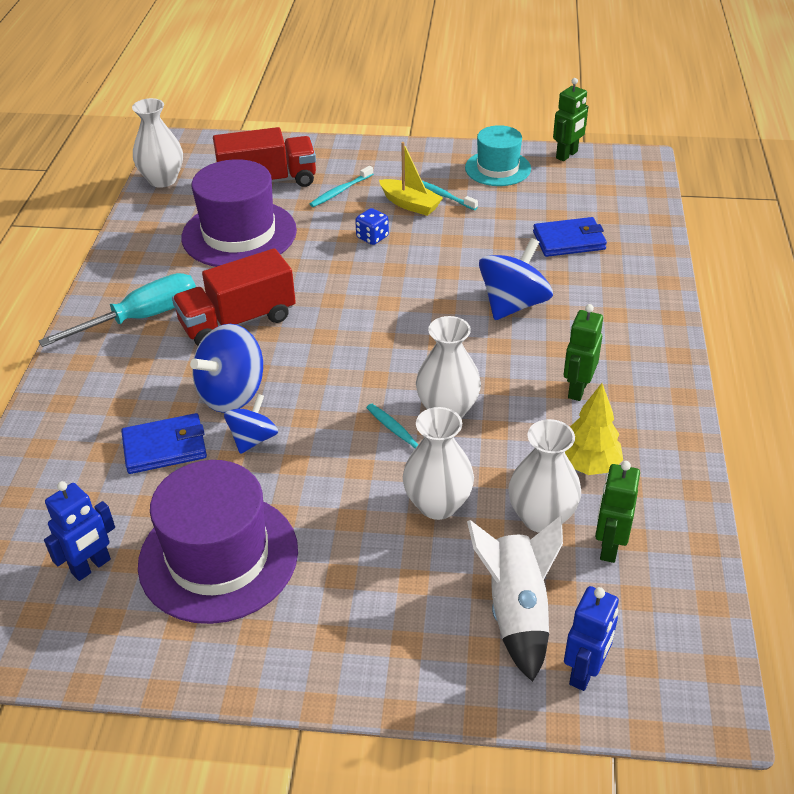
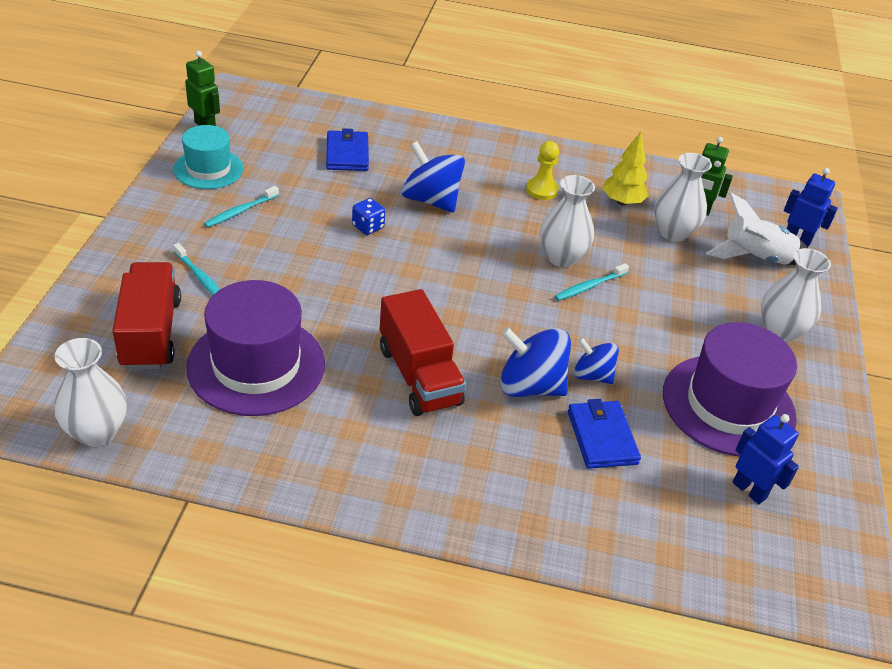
camera: 90 degrees left, 0 degrees up
turquoise screwdriver [38,273,196,347] -> none
blue spinning top [190,324,263,413] -> blue spinning top turned 150 degrees clockwise [500,327,571,397]
blue dice [355,208,389,245] -> blue dice moved to [352,198,385,235]
yellow boat [379,142,443,216] -> none
white vase [403,407,474,520] -> white vase moved to [761,248,831,342]
green robot [564,304,603,401] -> yellow pawn [526,141,559,200]

